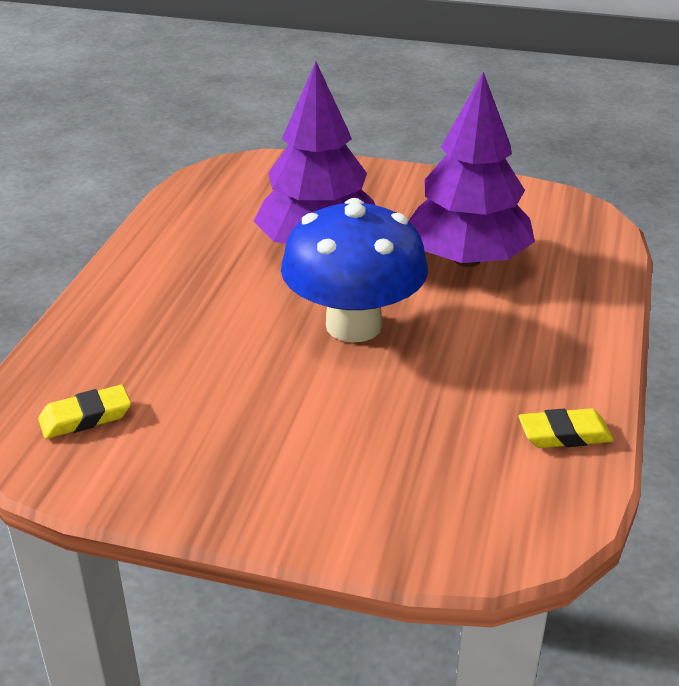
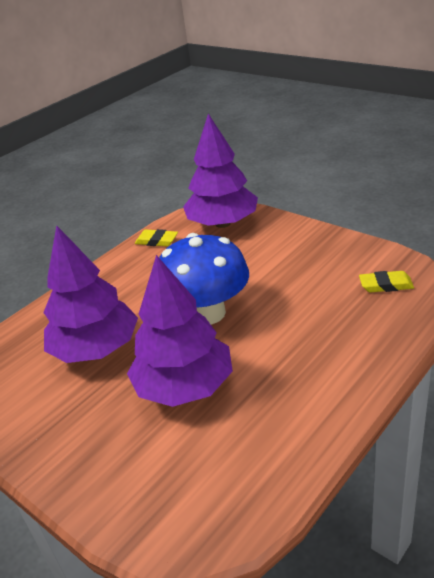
camera: 150 degrees left, 0 degrees up
none -> purple tree [183,114,258,228]

